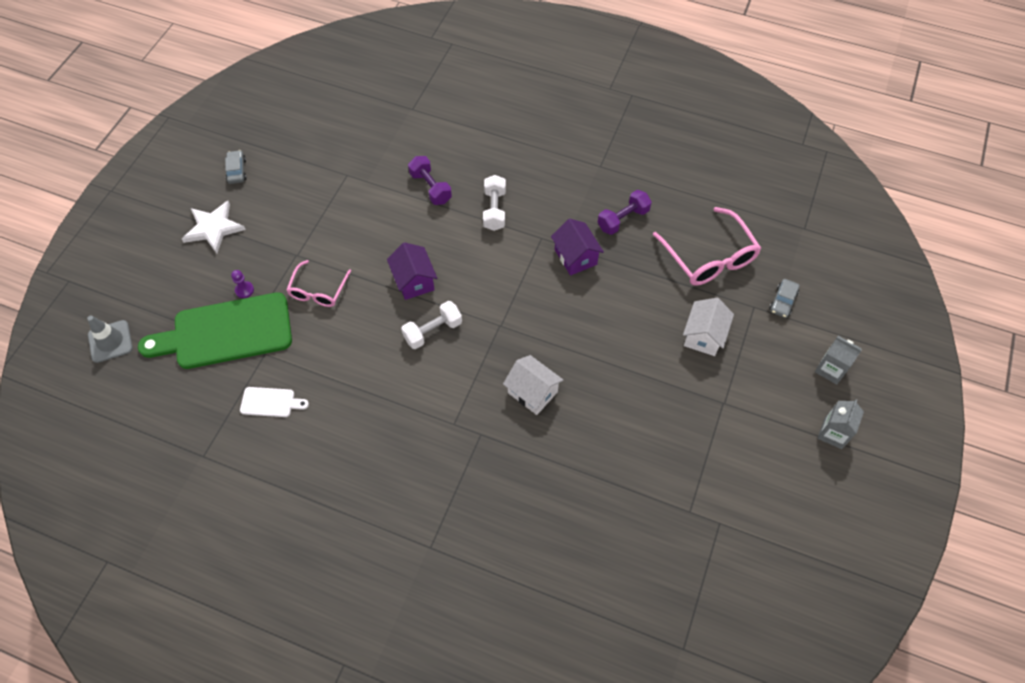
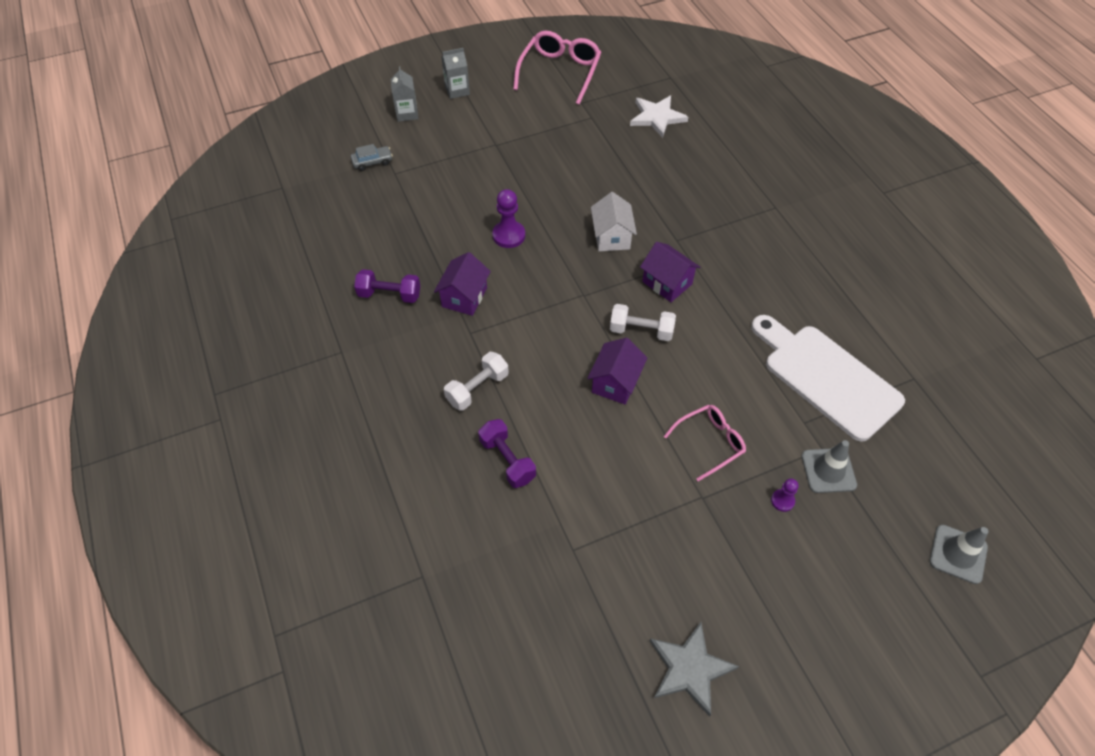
camera: 135 degrees left, 5 degrees down
green cutting board [138,292,292,369] -> grey traffic cone [802,440,857,493]
white star [182,201,246,254] -> white star moved to [630,96,688,138]
grey car [225,150,247,184] -> grey star [650,622,739,717]
white cutting board [240,387,309,417] -> white cutting board [751,315,905,442], size x2.32
purple dumbbell [408,156,452,205] -> purple dumbbell turned 45 degrees counterclockwise [478,419,536,488]
pink glasses [653,207,761,286] -> pink glasses moved to [513,31,601,105]
white house [683,298,734,356] -> none
none -> purple pawn [492,189,525,248]
none -> purple house [640,242,701,302]

